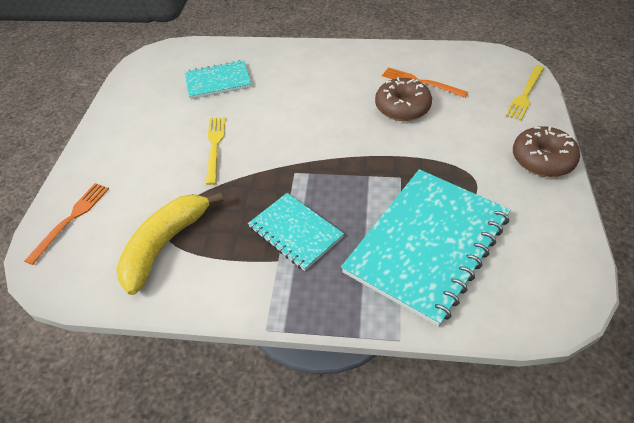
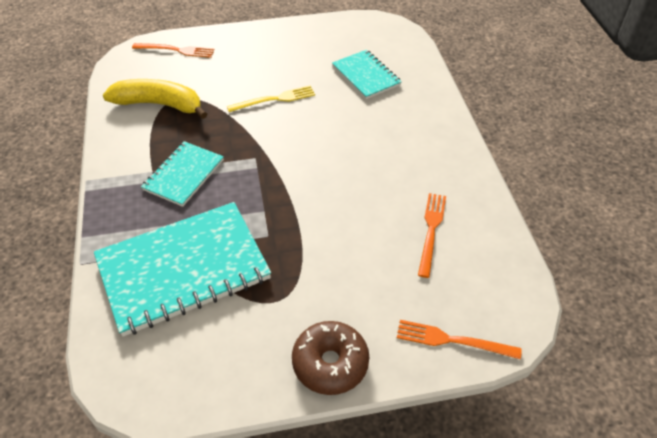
camera: 70 degrees right, 0 degrees up
turquoise notebook [341,169,511,327] -> turquoise notebook turned 45 degrees counterclockwise [94,202,271,337]
brown donut [375,77,432,121] -> none
yellow fork [505,65,544,121] -> orange fork [397,320,522,360]

